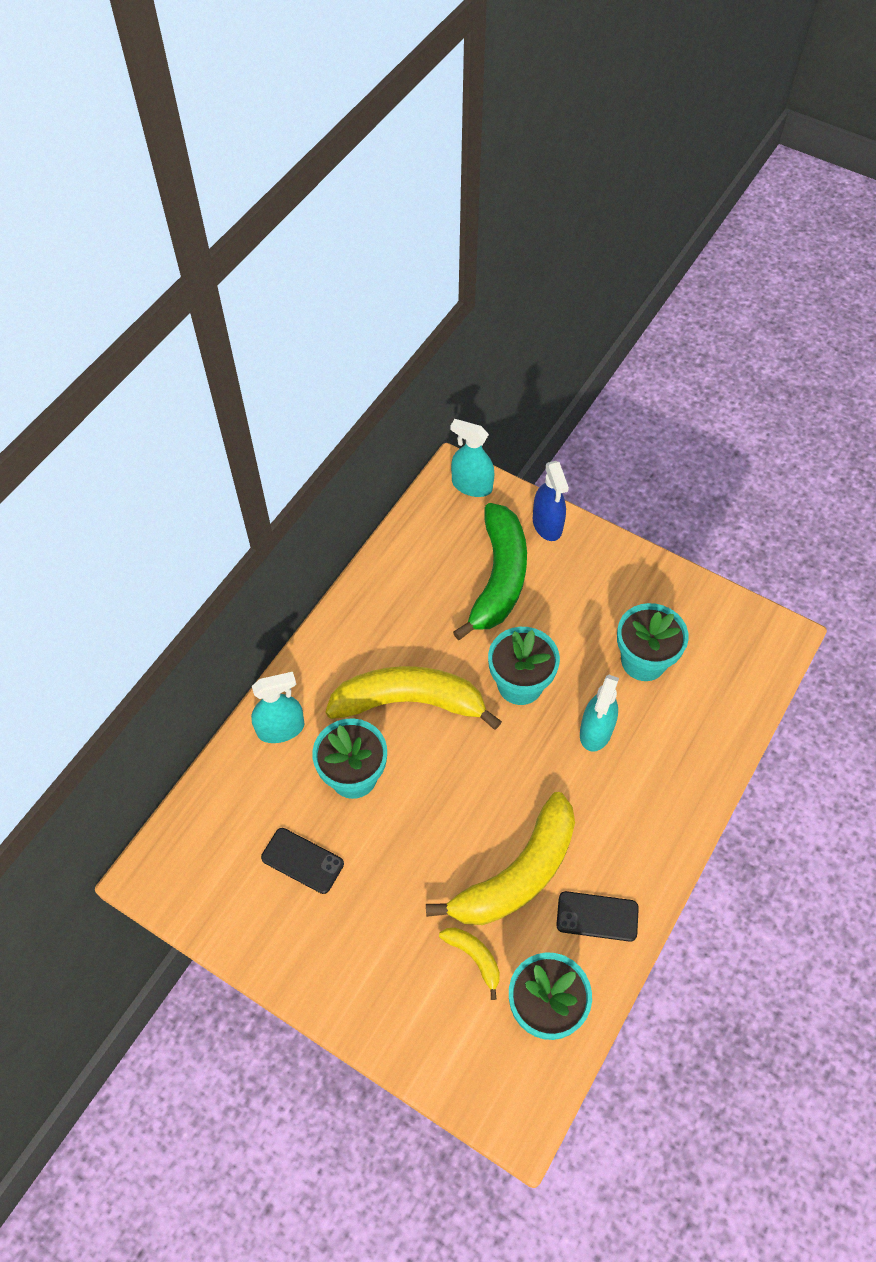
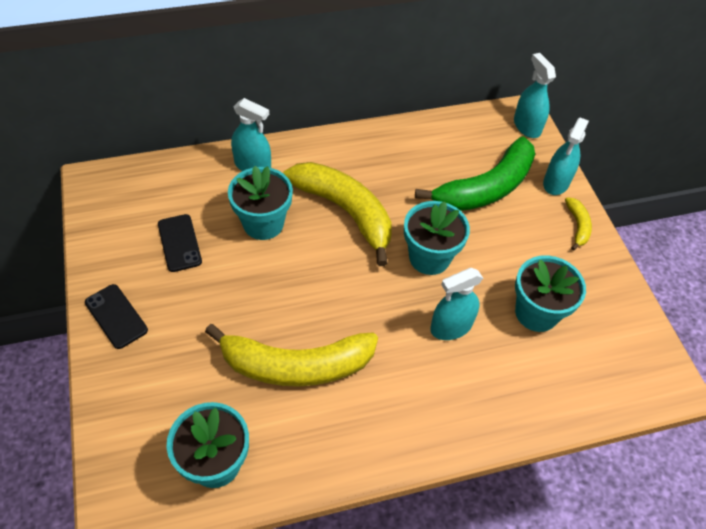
camera: 40 degrees right, 5 degrees down
yellow banana [439,928,500,1000] -> yellow banana moved to [565,197,592,251]
blue spray bottle [533,461,569,541] -> turquoise spray bottle [543,117,589,195]
black phone [556,891,639,942] -> black phone moved to [85,284,148,349]

